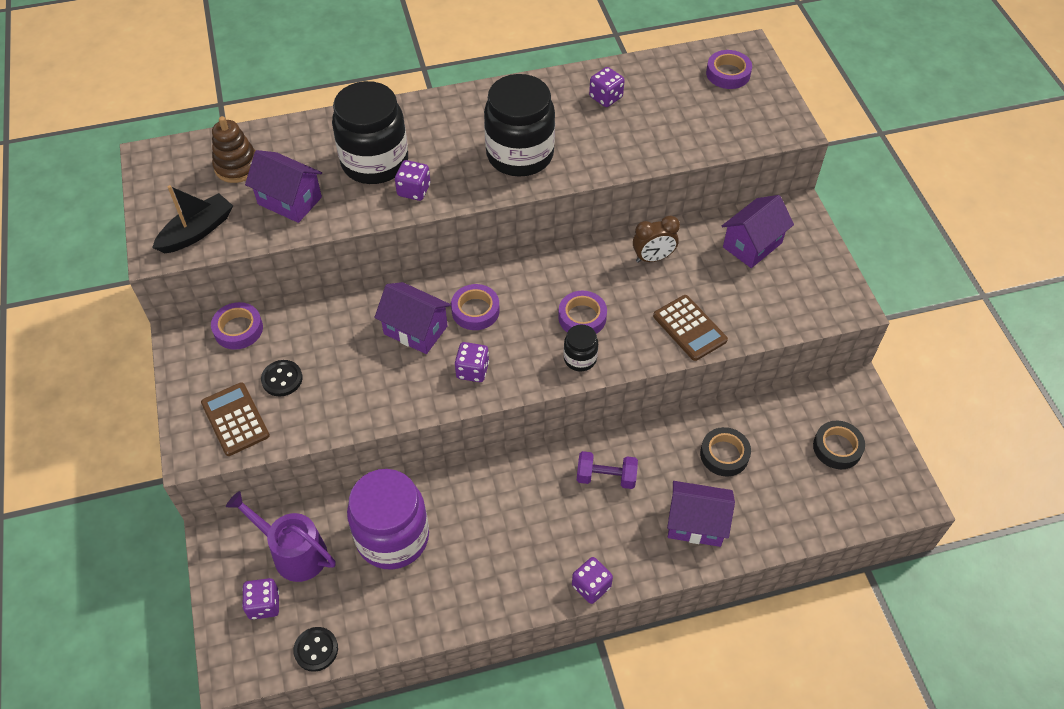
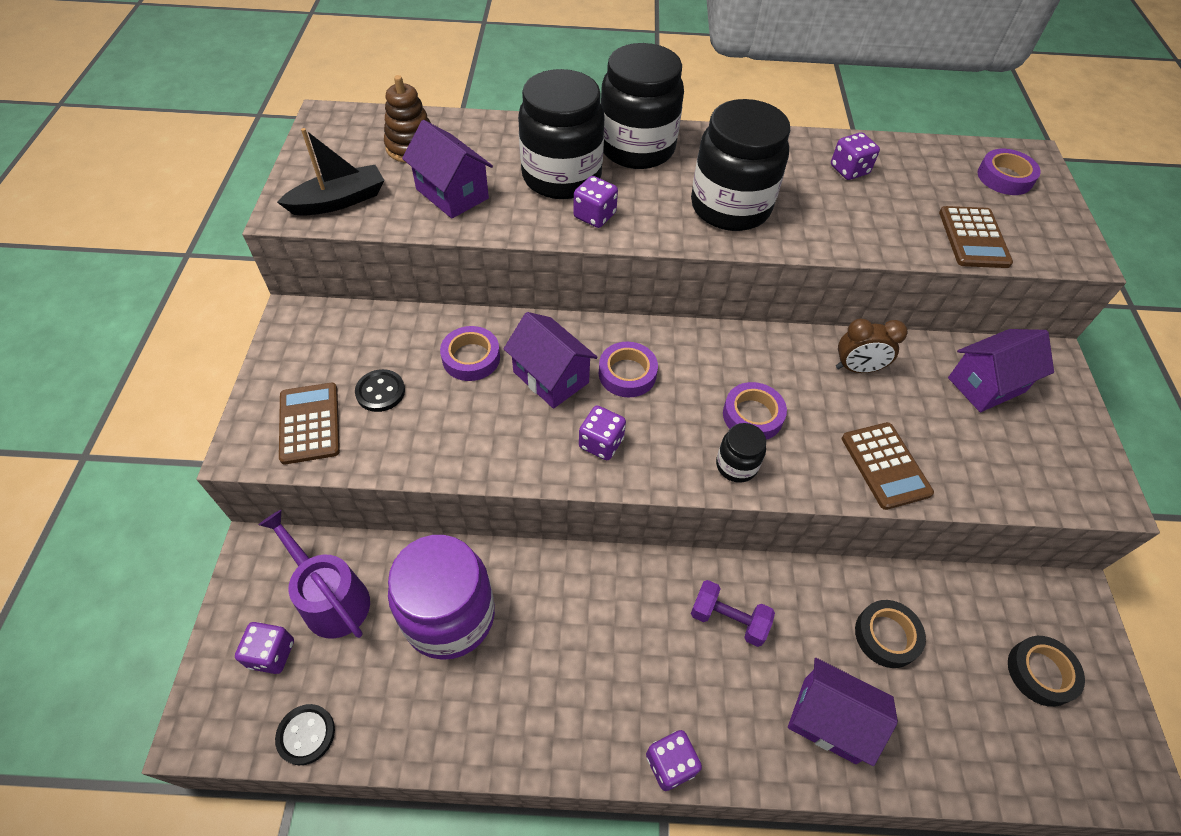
camera: 15 degrees right, 0 degrees up
purple tape [211,302,263,350] -> purple tape moved to [440,326,500,381]
none -> black jar [600,43,684,169]
none -> brown calculator [939,206,1013,268]

